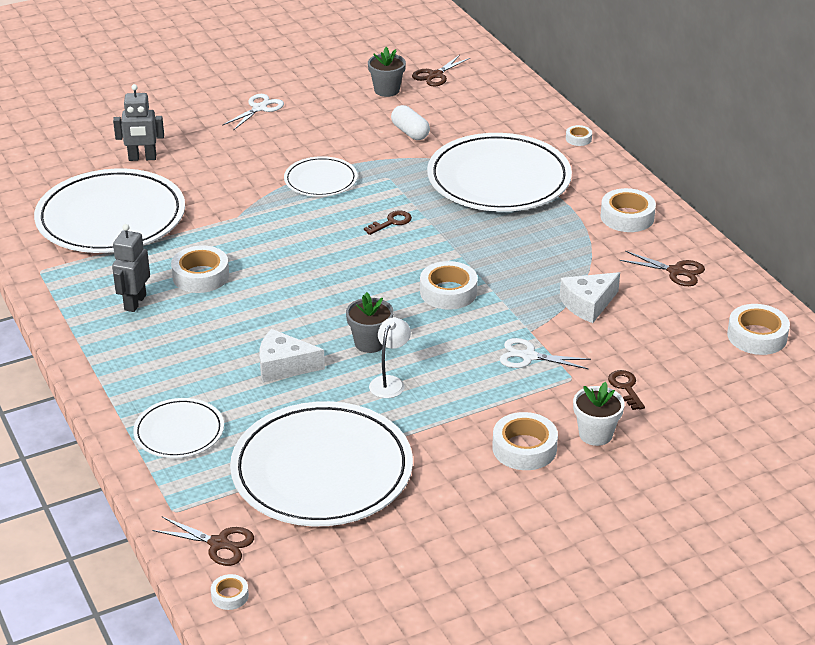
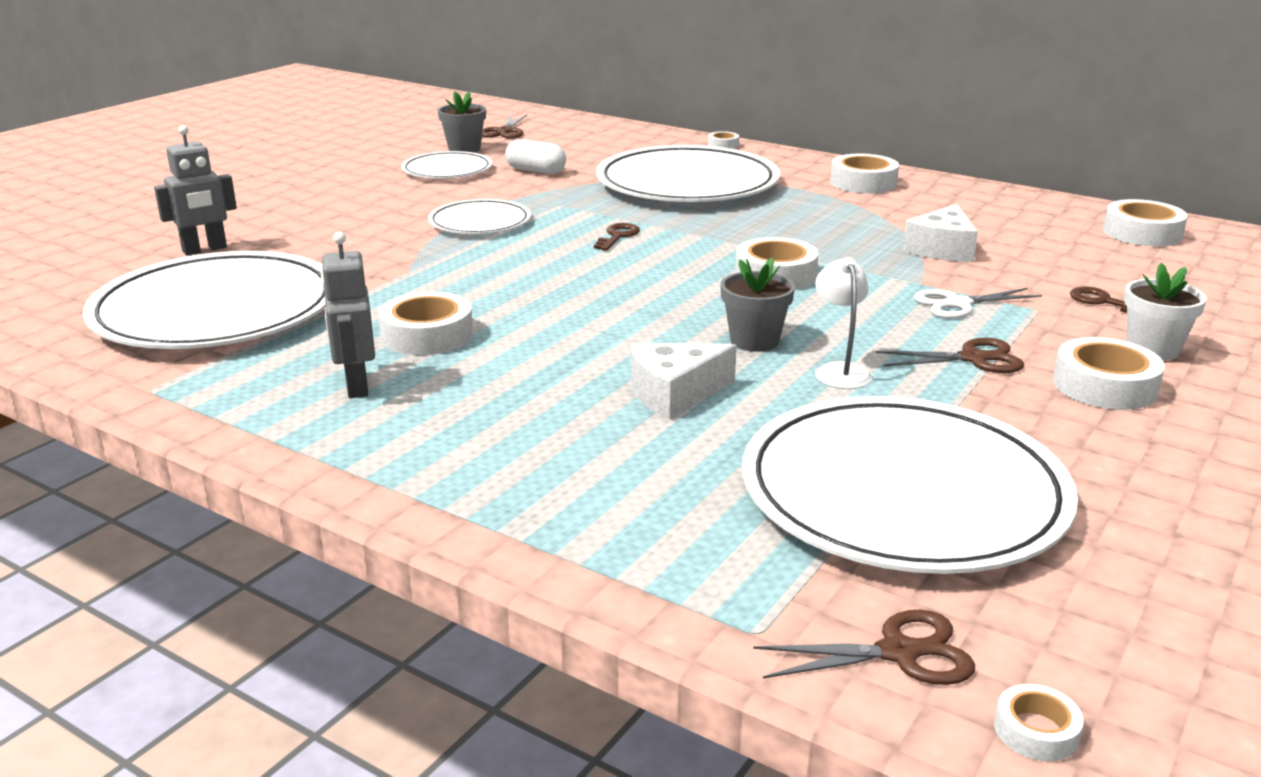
camera: 30 degrees left, 10 degrees down
white plate [133,398,224,458] -> white plate moved to [401,151,492,178]
white scissors [222,94,284,131] -> none
brown scissors [620,251,705,286] -> brown scissors moved to [876,338,1024,373]

